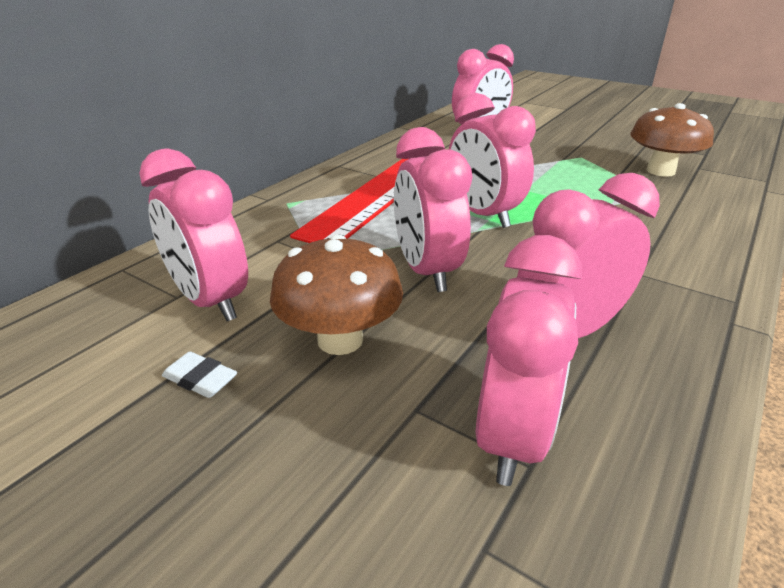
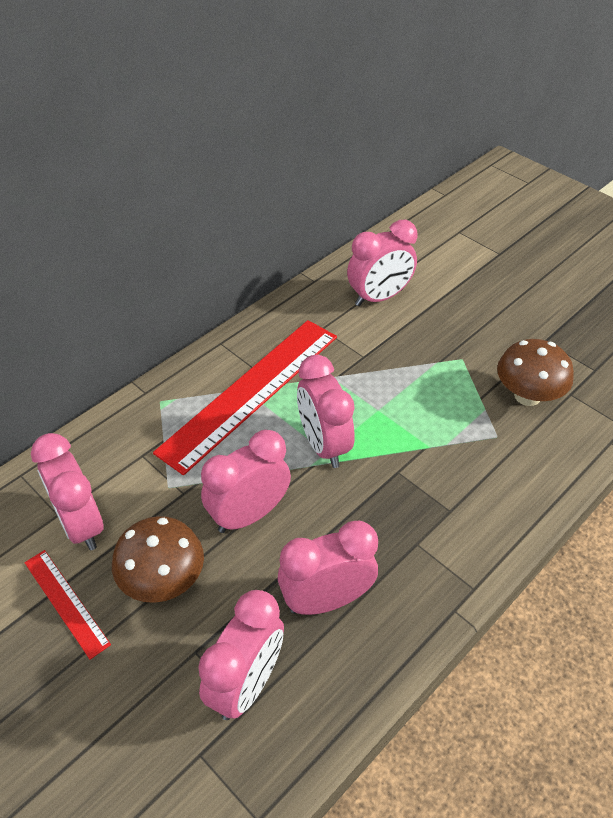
camera: 10 degrees right, 15 degrees up
white eraser [162,352,237,398] -> red ruler [24,550,111,660]
pink clock [394,127,472,292] -> pink clock turned 60 degrees clockwise [201,430,291,533]

